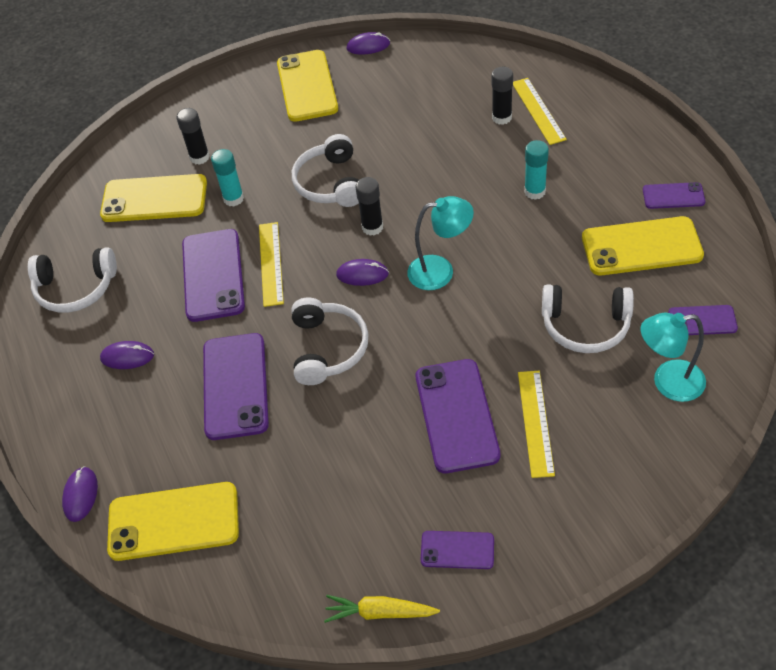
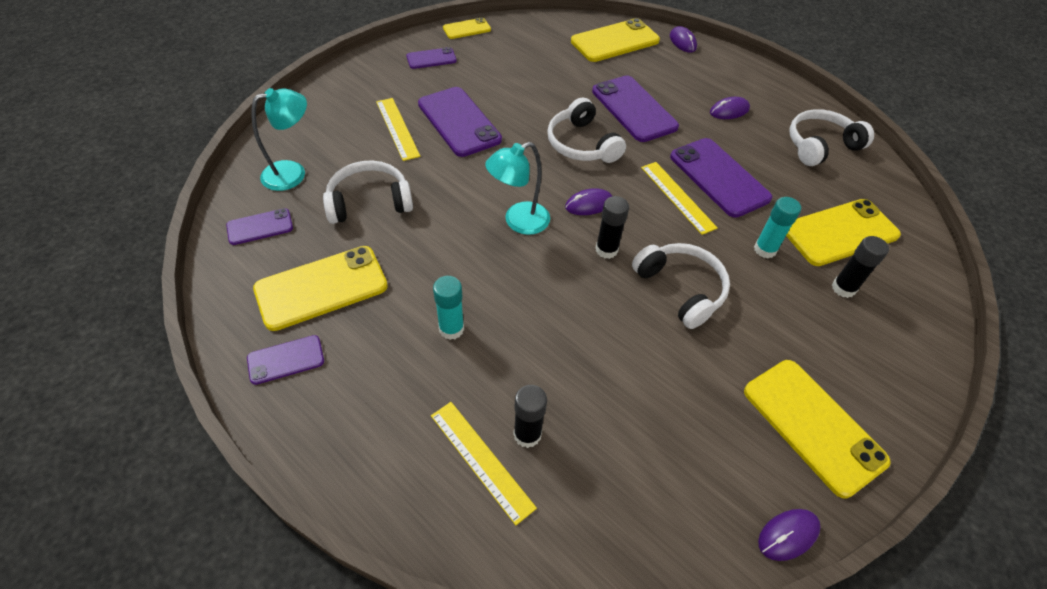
camera: 150 degrees right, 0 degrees up
yellow carrot [324,595,440,623] -> yellow phone [443,17,491,39]

